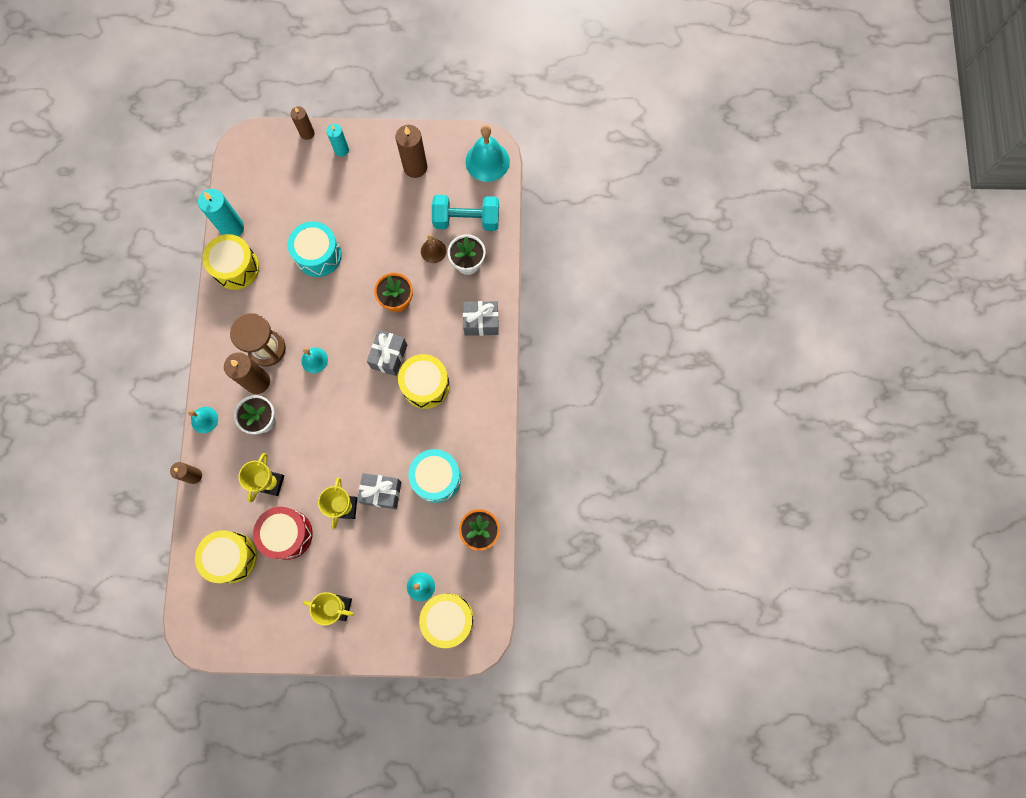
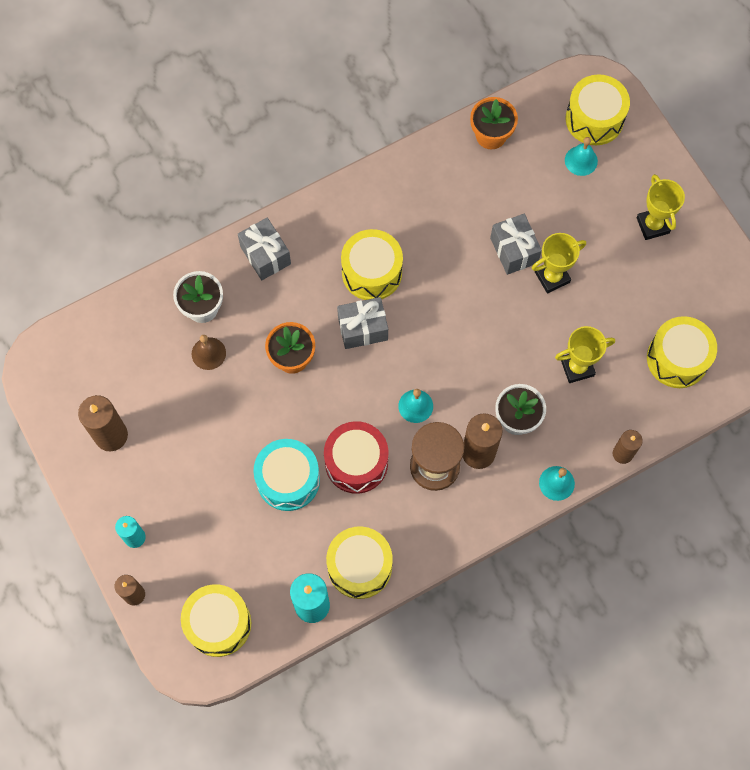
camera: 120 degrees left, 5 degrees down
red drum [253,507,313,560] -> red drum moved to [324,421,389,494]
turquoise drum [408,449,461,503] -> none
turquoise dumbbell [432,195,499,231] -> none
turquoise bell [466,125,510,182] -> none
none -> yellow drum [181,584,251,657]

